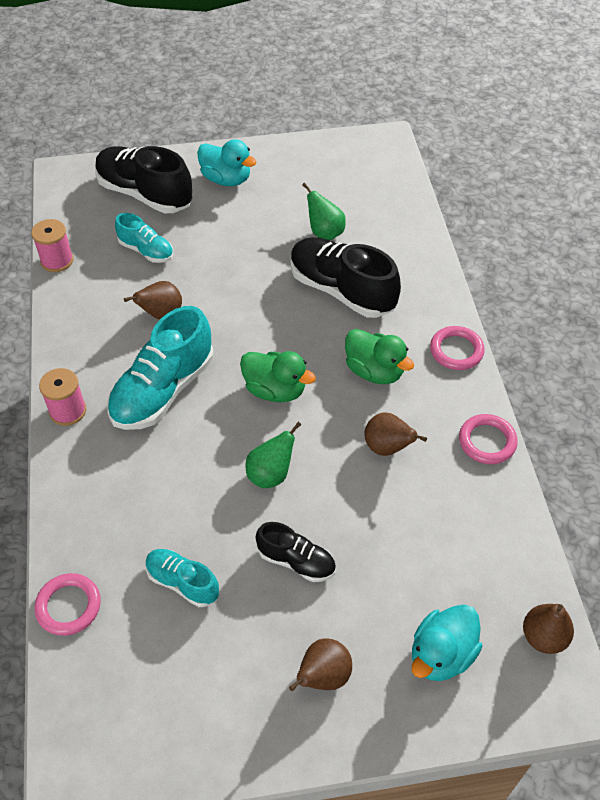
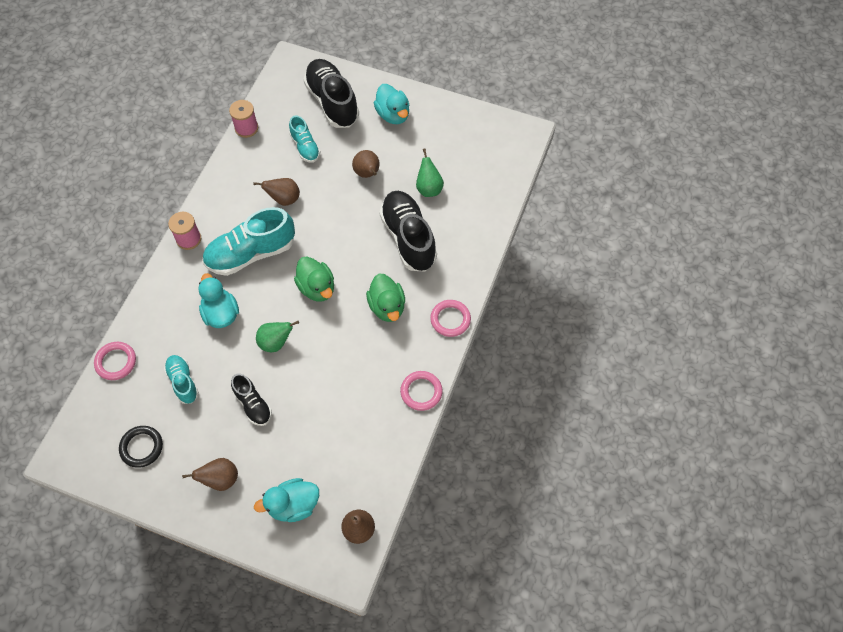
camera: 30 degrees right, 10 degrees up
brown pear [364,412,427,456] -> brown pear moved to [352,150,380,178]
none -> black ring [119,426,163,468]
none -> turquoise duck [198,273,239,328]

